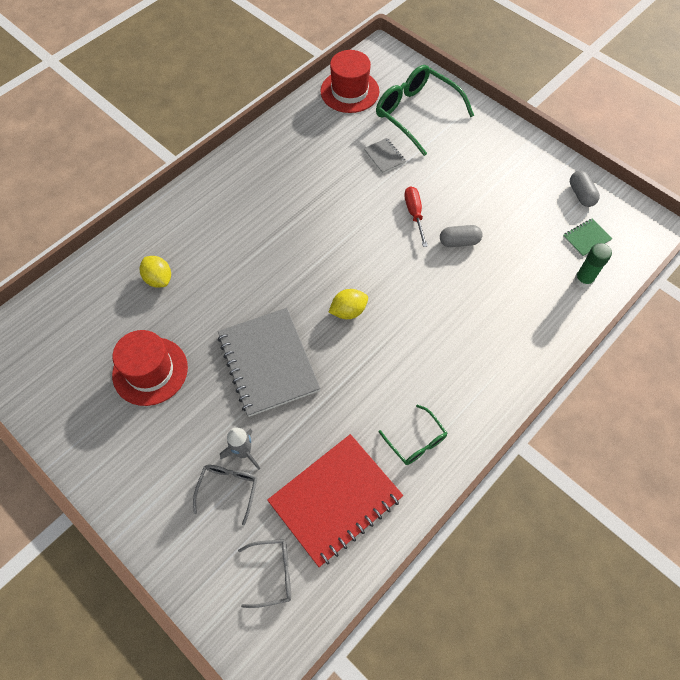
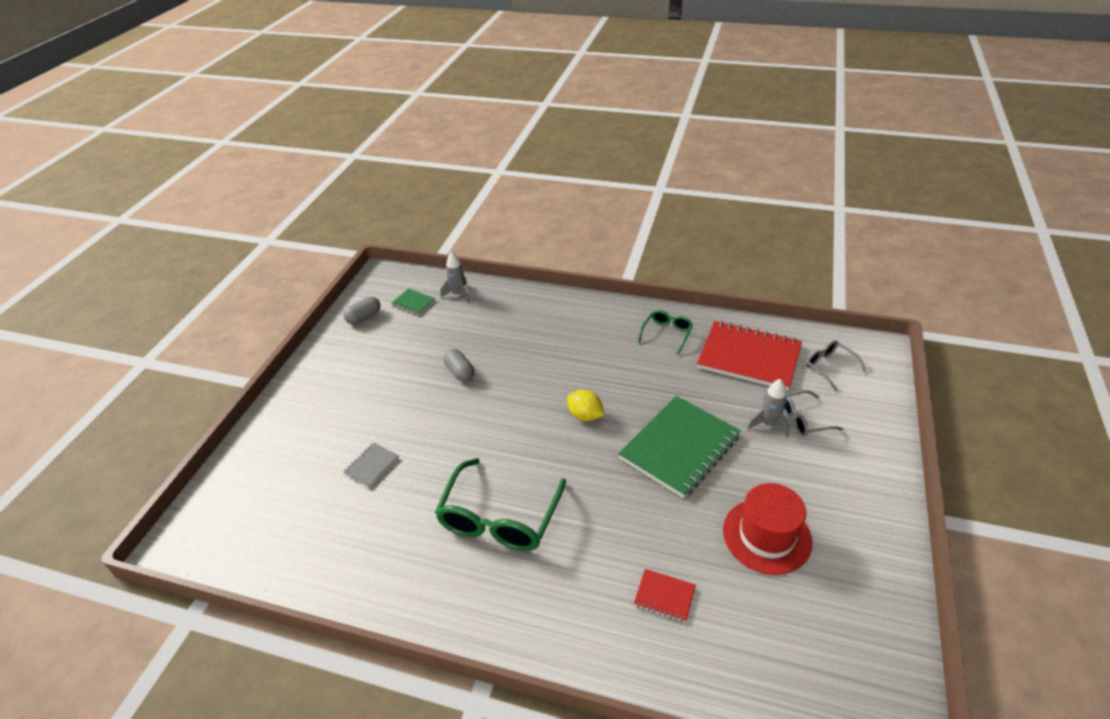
camera: 115 degrees left, 20 degrees down
yellow lemon [140,256,171,288] -> red notebook [634,569,696,622]
grey notebook [218,308,321,417] -> green notebook [618,396,741,498]
red hat [320,50,379,113] -> none
green glasses [376,65,474,156] -> green glasses moved to [435,458,566,551]
red screwdriver [404,186,428,247] -> none
green glue stick [574,243,612,288] -> grey rocket [440,251,470,303]

